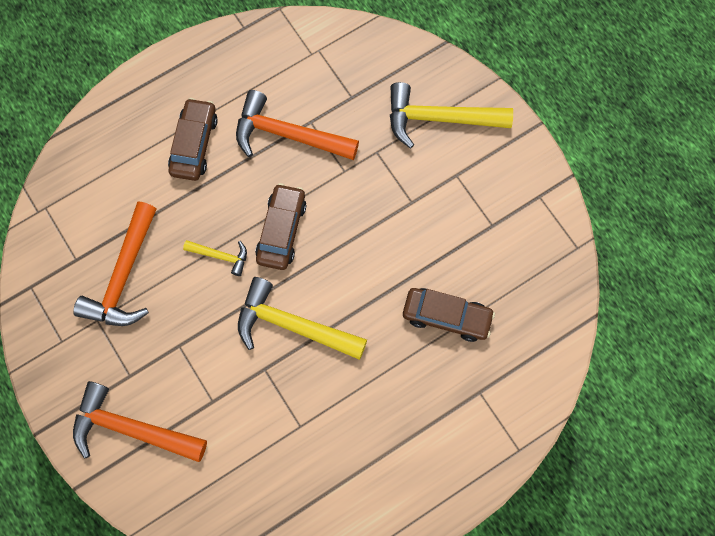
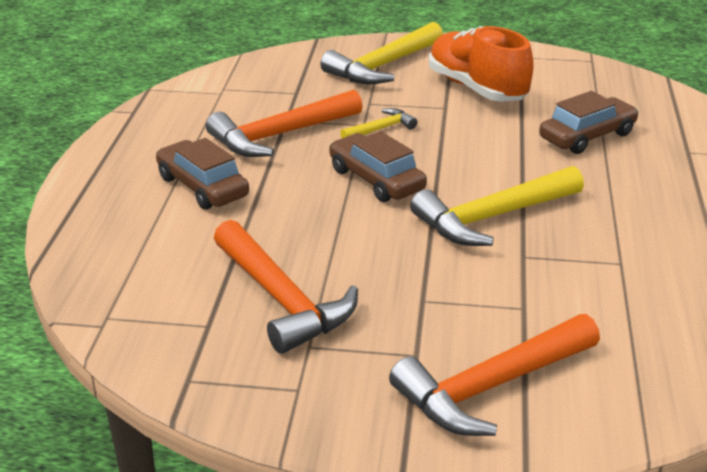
camera: 50 degrees left, 40 degrees down
yellow hammer [183,240,247,276] -> yellow hammer moved to [340,108,417,138]
none -> orange shoe [429,26,534,102]

